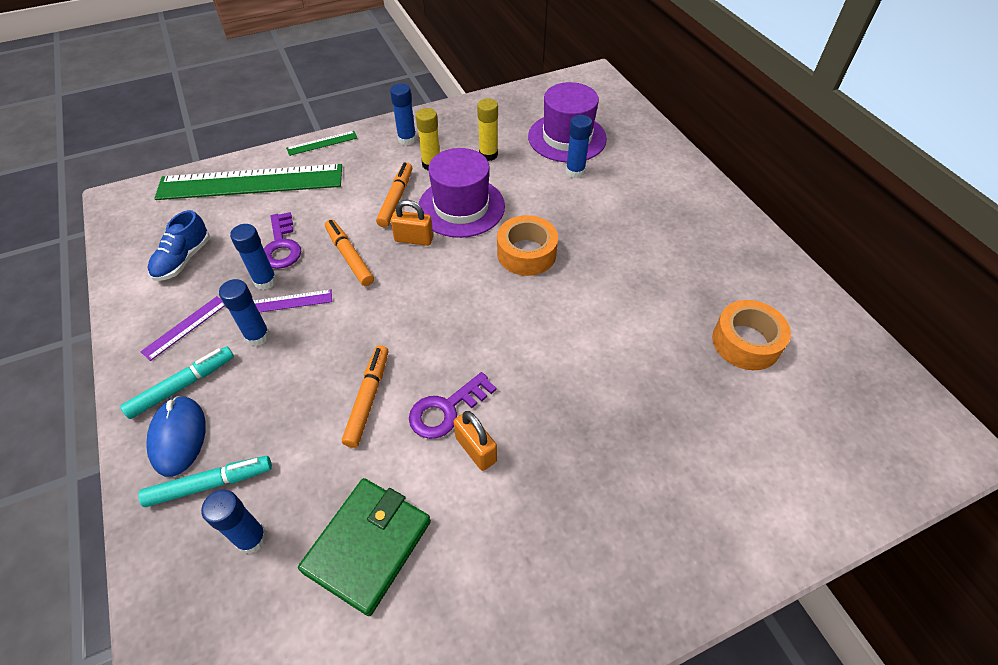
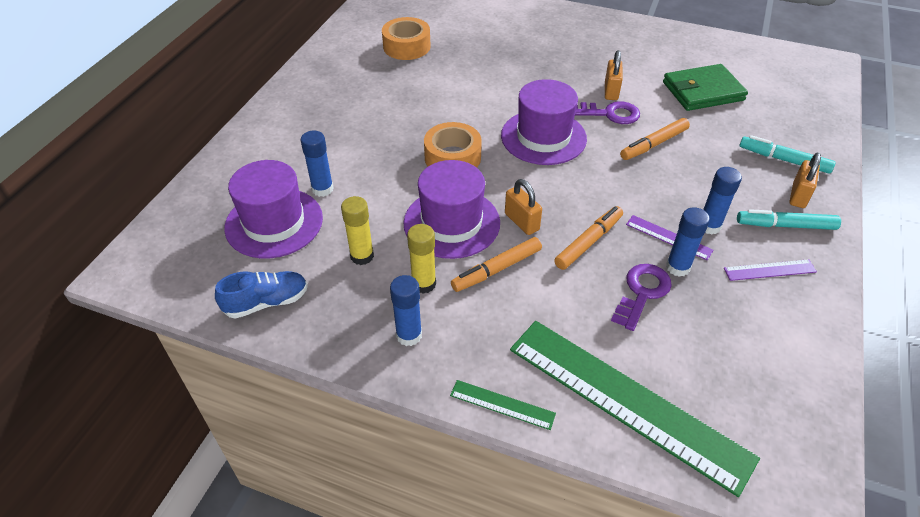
camera: 135 degrees left, 5 degrees down
blue shoe [147,210,210,281] -> blue shoe moved to [215,271,308,319]
blue mouse [147,396,206,477] -> orange padlock [789,153,821,208]
blue glue stick [201,490,268,554] -> none
orange marker [325,219,374,286] -> orange marker turned 150 degrees counterclockwise [554,206,623,270]
none -> purple hat [501,79,587,165]

